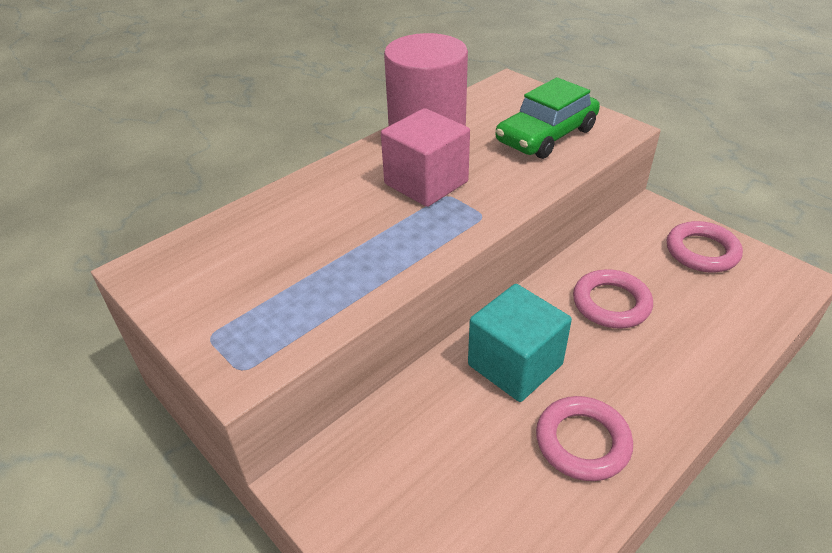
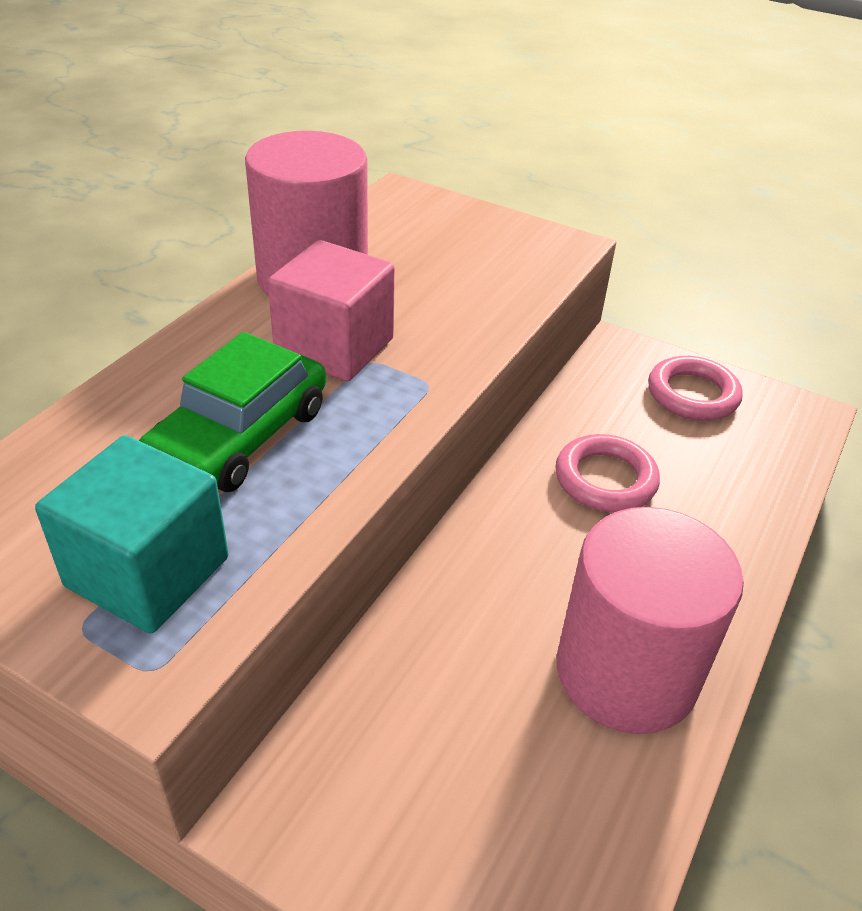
camera: 20 degrees left, 0 degrees up
turquoise cube [468,284,572,402] -> turquoise cube moved to [35,435,229,633]
green car [495,77,600,159] -> green car moved to [139,332,326,492]
pink ring [536,396,633,481] -> pink cylinder [557,507,744,734]

